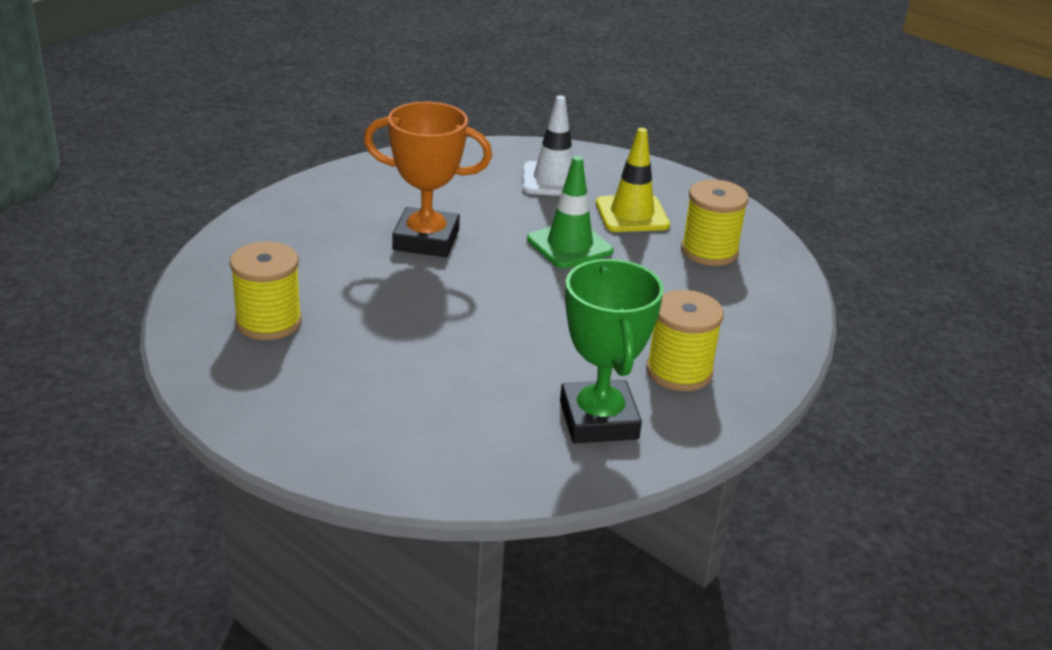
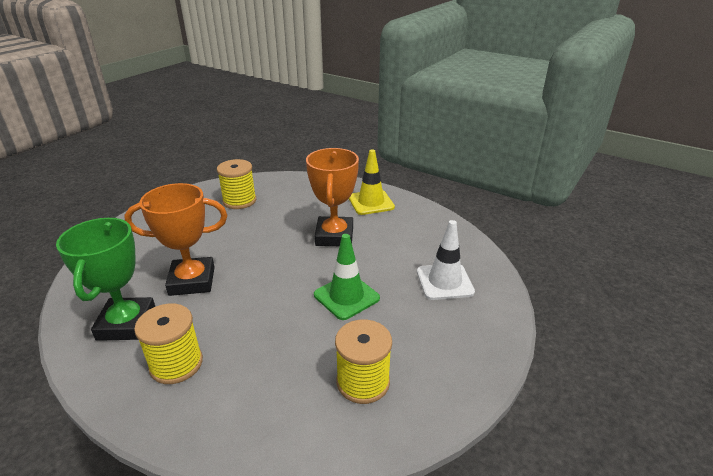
camera: 85 degrees right, 0 degrees up
green trophy [560,259,664,443] -> green trophy turned 75 degrees counterclockwise [56,218,155,341]
yellow traffic cone [596,128,670,232] -> yellow traffic cone moved to [349,149,395,215]
none -> orange trophy [124,183,227,296]

